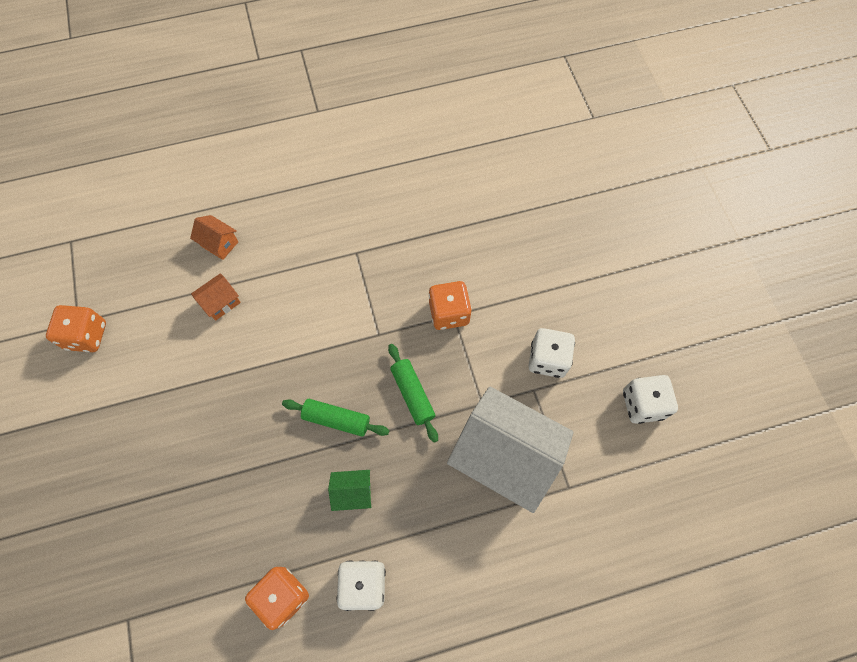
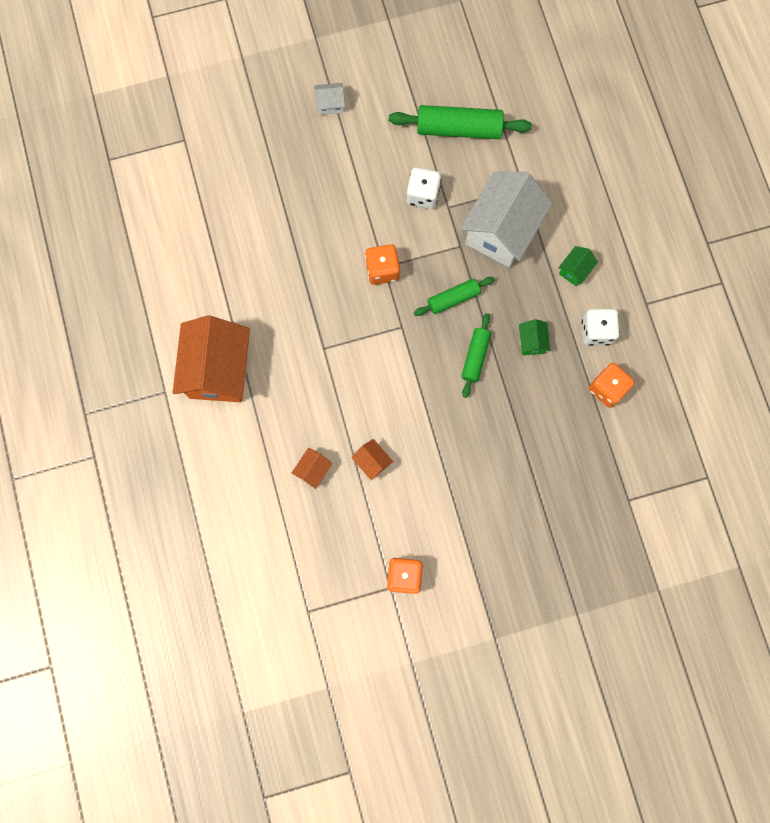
camera: 90 degrees left, 10 degrees up
white dice [623,375,678,424] -> green rolling pin [389,105,532,139]
none -> orange house [173,315,250,402]
none -> white house [314,83,345,115]
none -> green house [559,246,598,286]

